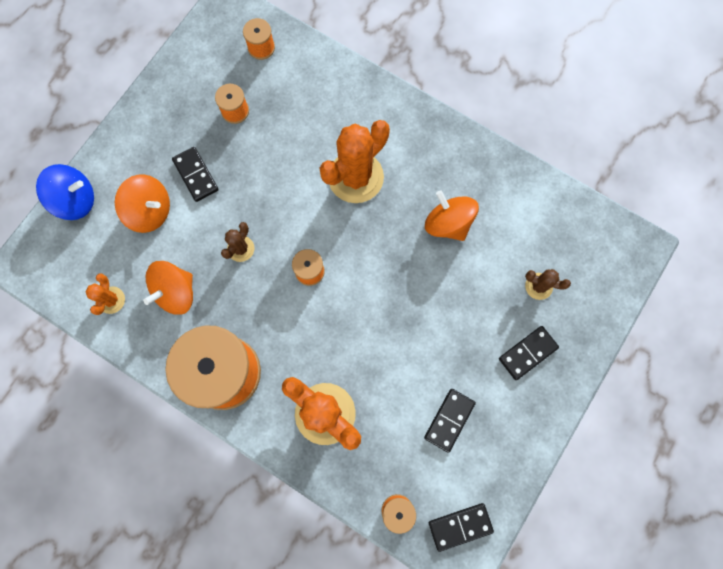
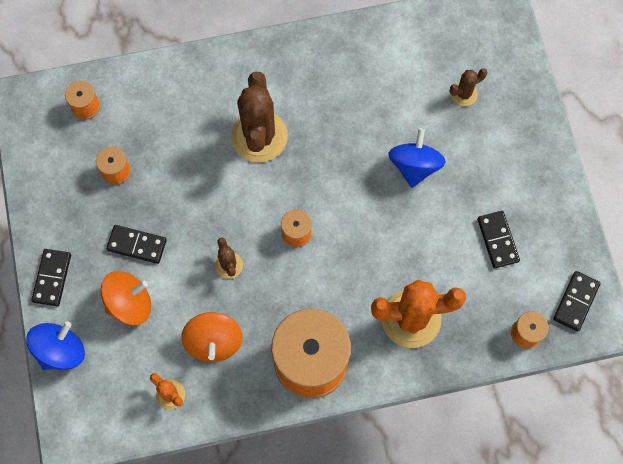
camera: 45 degrees left, 5 degrees down
orange cactus [320,120,390,203] -> brown cactus [231,72,288,162]
orange spinning top [425,190,479,241] -> none
black domino [499,326,559,380] -> black domino moved to [31,249,71,306]
none -> blue spinning top [388,128,446,188]

